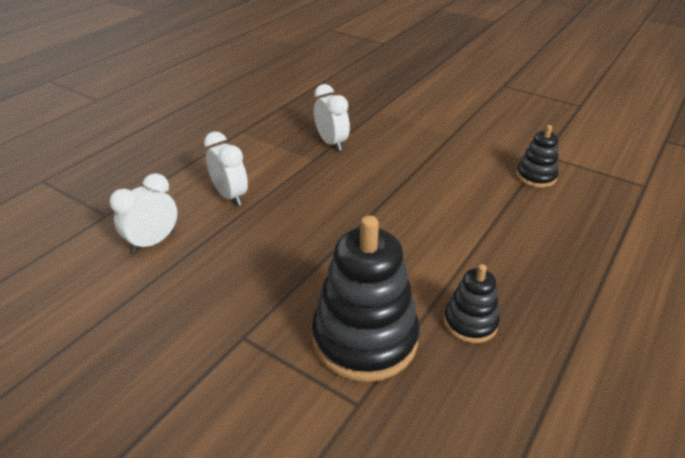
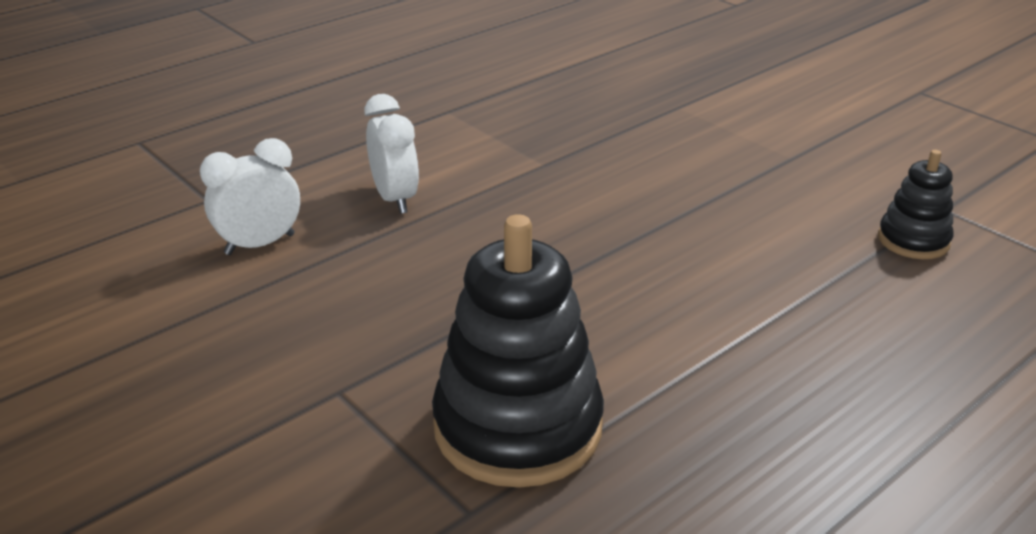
camera: 15 degrees right, 5 degrees down
white clock [314,84,350,151] -> none
black stacking toy [444,264,500,343] -> none

